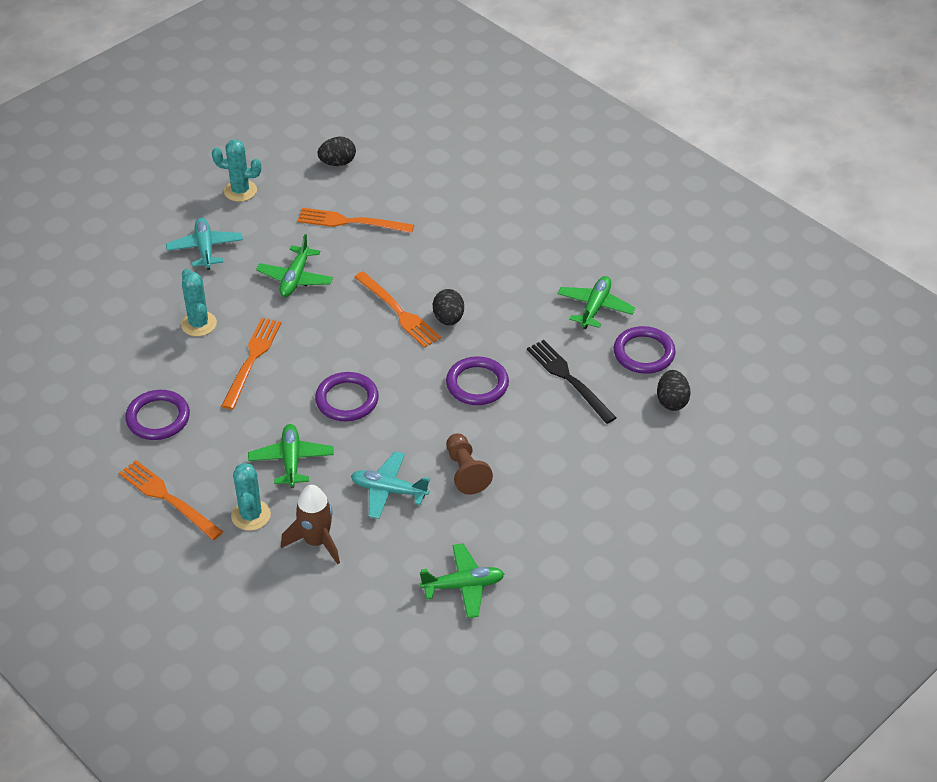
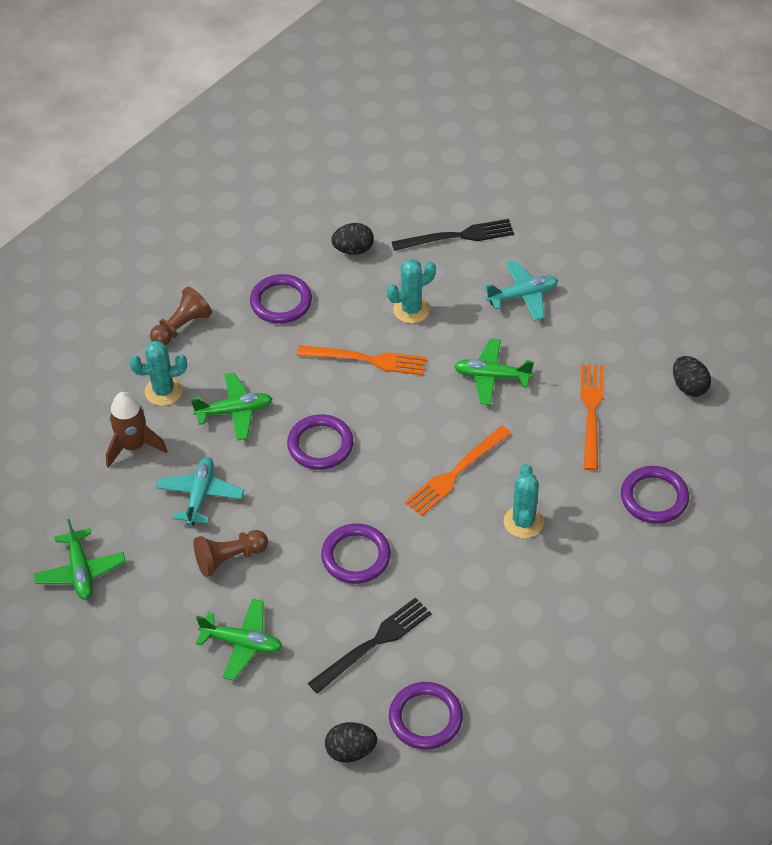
camera: 85 degrees right, 5 degrees up
orange fork [119,460,223,540] -> brown pawn [150,286,212,345]
turquoise cactus [212,139,261,202] -> turquoise cactus moved to [504,464,544,538]
black egg [433,289,464,325] -> black egg moved to [331,223,374,255]
green plane [558,276,635,329] -> green plane moved to [196,599,283,681]
none -> black fork [392,219,514,251]
none -> purple ring [621,466,689,524]

